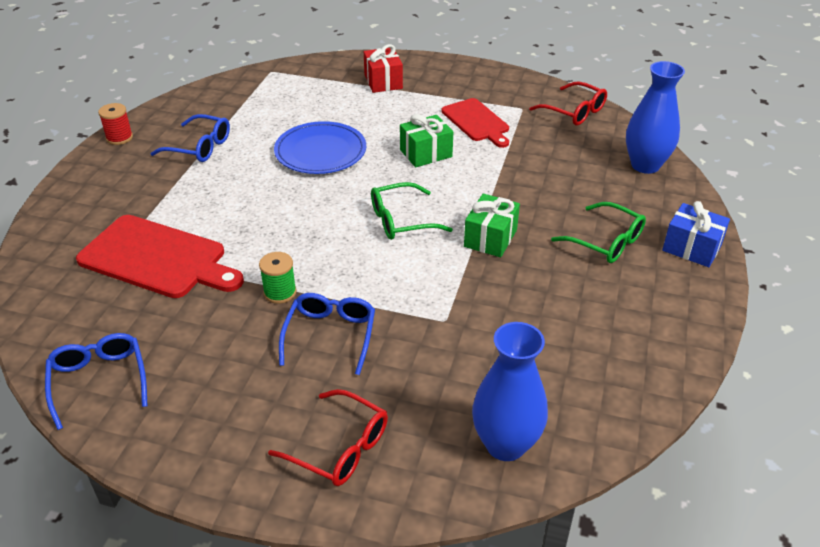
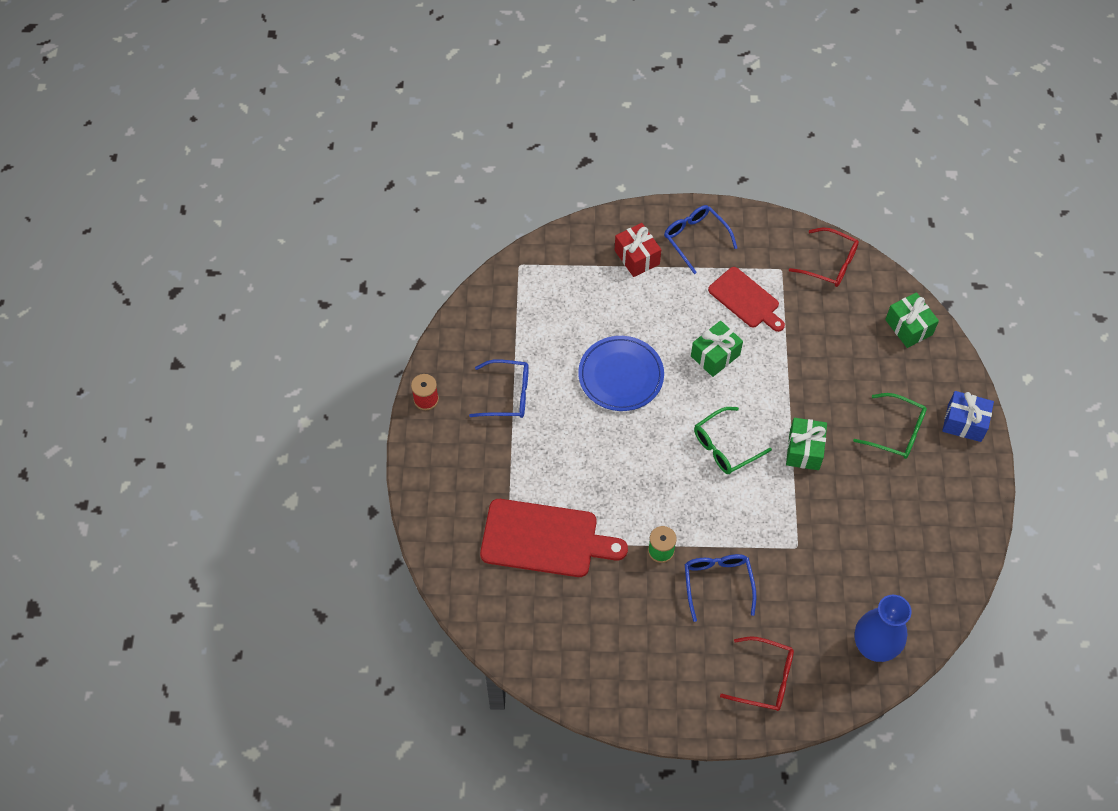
camera: 15 degrees left, 20 degrees up
blue glasses [45,333,148,430] -> blue glasses moved to [664,205,737,274]
blue vase [626,61,685,174] -> green gift [885,292,939,348]

